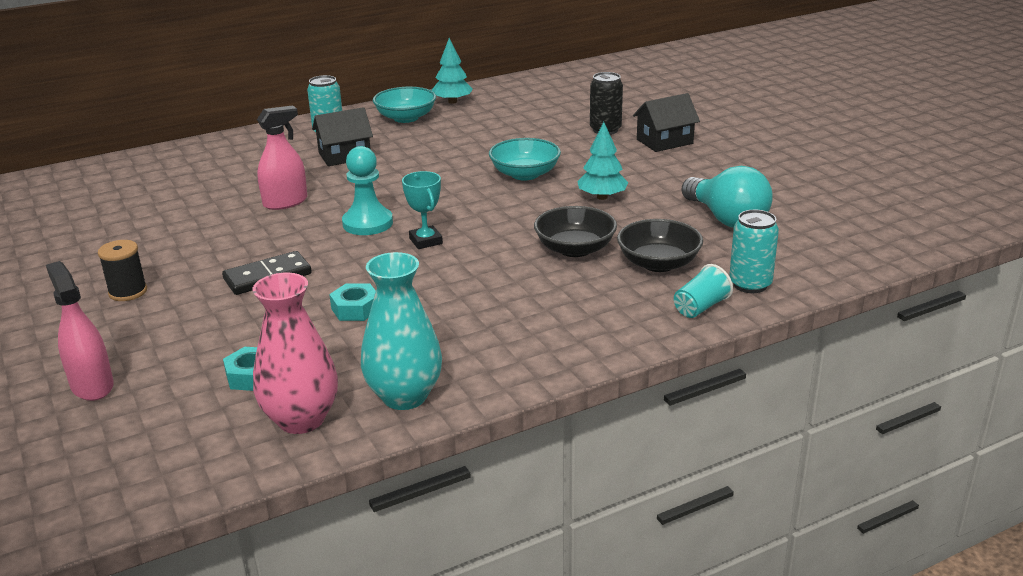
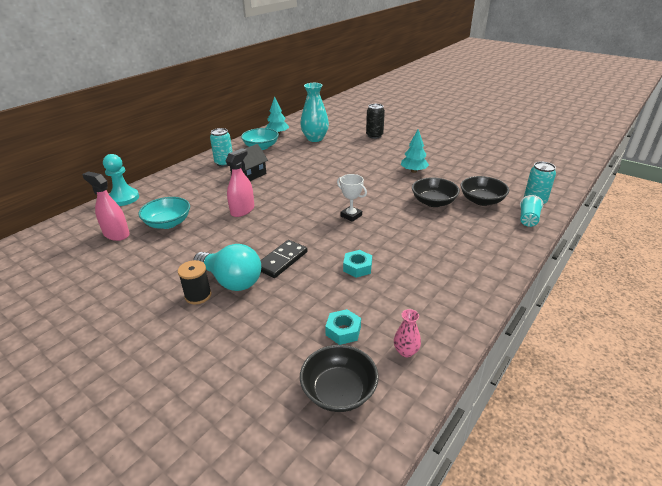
camera: 25 degrees left, 5 degrees up
pink spray bottle [46,261,114,401] -> pink spray bottle moved to [82,171,130,241]
pink vase [253,273,338,434] -> pink vase [394,309,421,357], size x0.48
turquoise pawn [342,146,393,235] -> turquoise pawn moved to [103,154,139,206]
turquoise vase [361,252,442,410] -> turquoise vase moved to [300,83,329,142]
turquoise trophy [402,171,443,249] -> white trophy [337,174,367,222]
turquoise bowl [489,138,561,180] -> turquoise bowl moved to [138,197,190,229]
black house [633,93,700,152] -> none
turquoise light bulb [682,166,773,228] -> turquoise light bulb moved to [193,244,261,291]
none -> black bowl [300,345,379,412]

